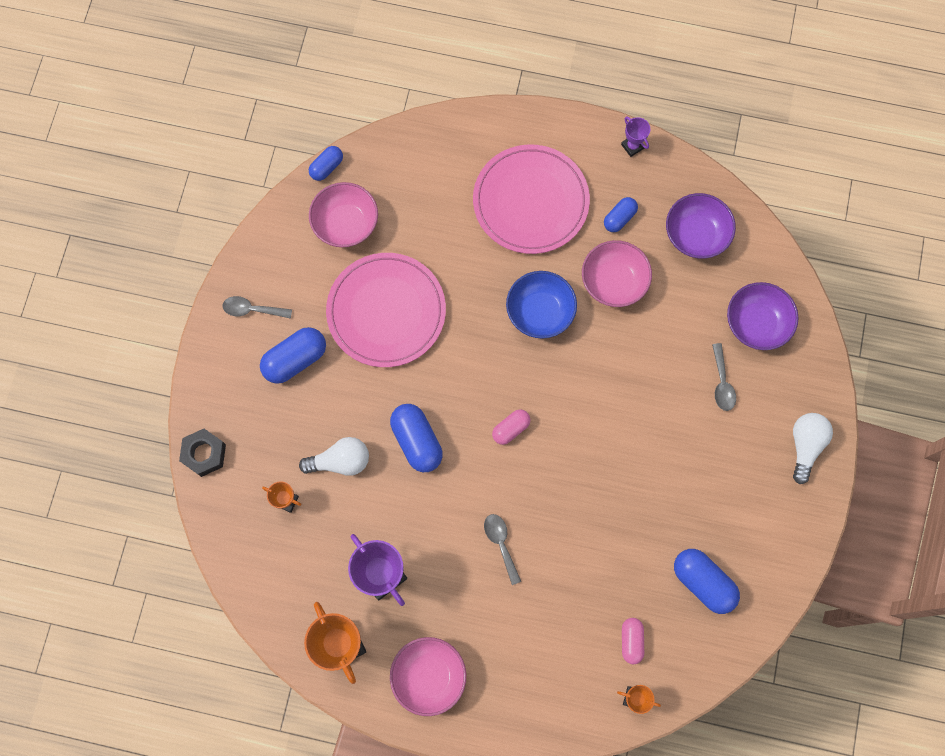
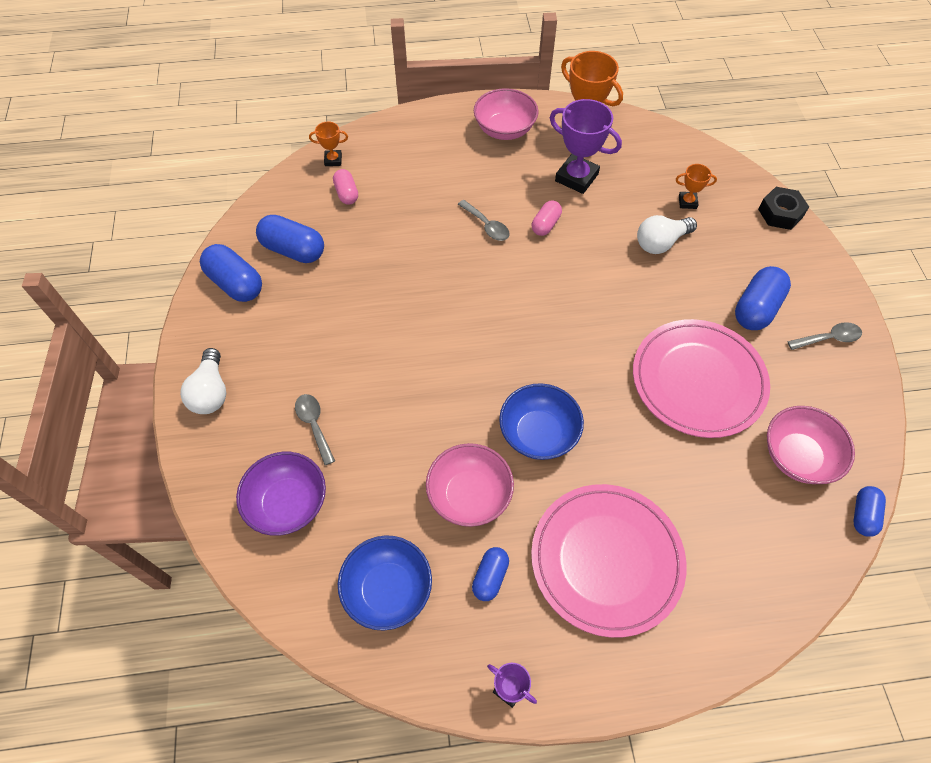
camera: 160 degrees right, 15 degrees down
blue capsule [390,404,443,472] -> blue capsule moved to [200,244,262,302]
pink capsule [492,409,530,445] -> pink capsule moved to [532,200,562,236]
purple bowl [666,193,736,259] -> blue bowl [338,535,432,631]

